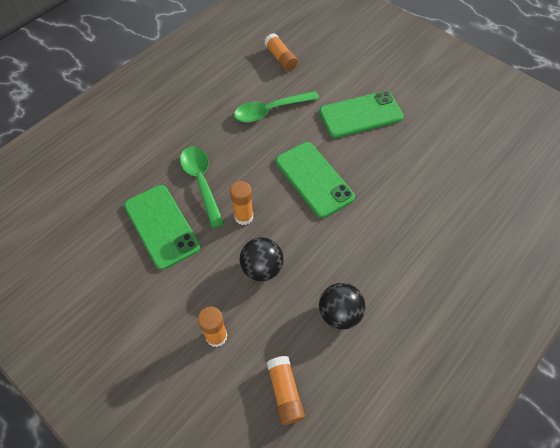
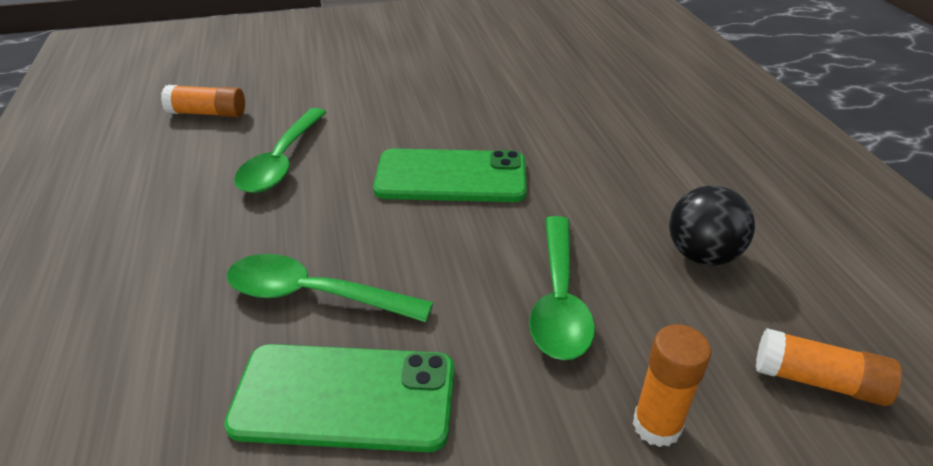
camera: 55 degrees left, 20 degrees down
orange glue stick [230,181,253,225] -> none
black ball [240,237,283,281] -> green spoon [529,216,595,360]
green phone [319,91,404,138] -> none

